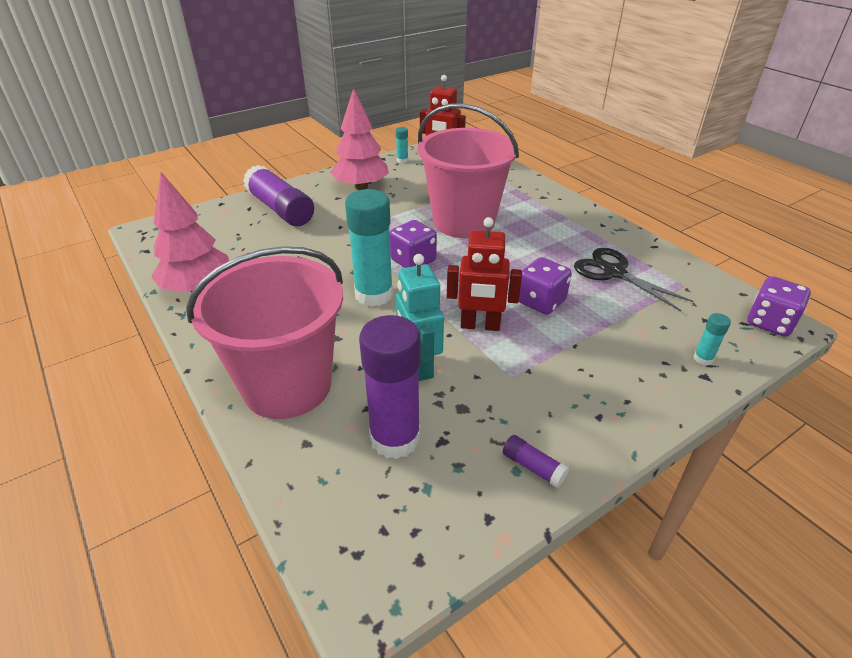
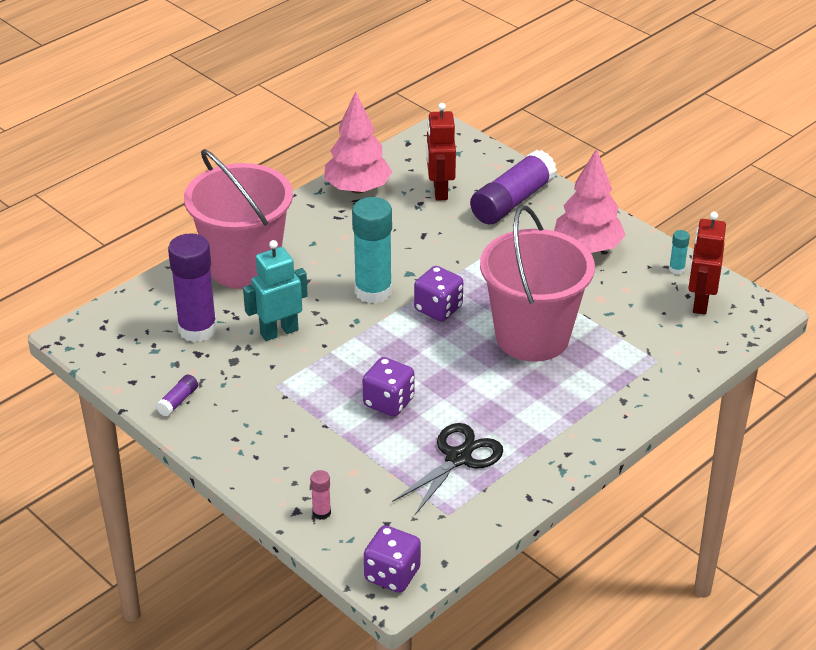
camera: 80 degrees right, 0 degrees up
red robot [447,217,522,331] -> red robot moved to [426,103,456,201]
turquoise glue stick [693,313,731,365] -> pink glue stick [310,470,331,520]

